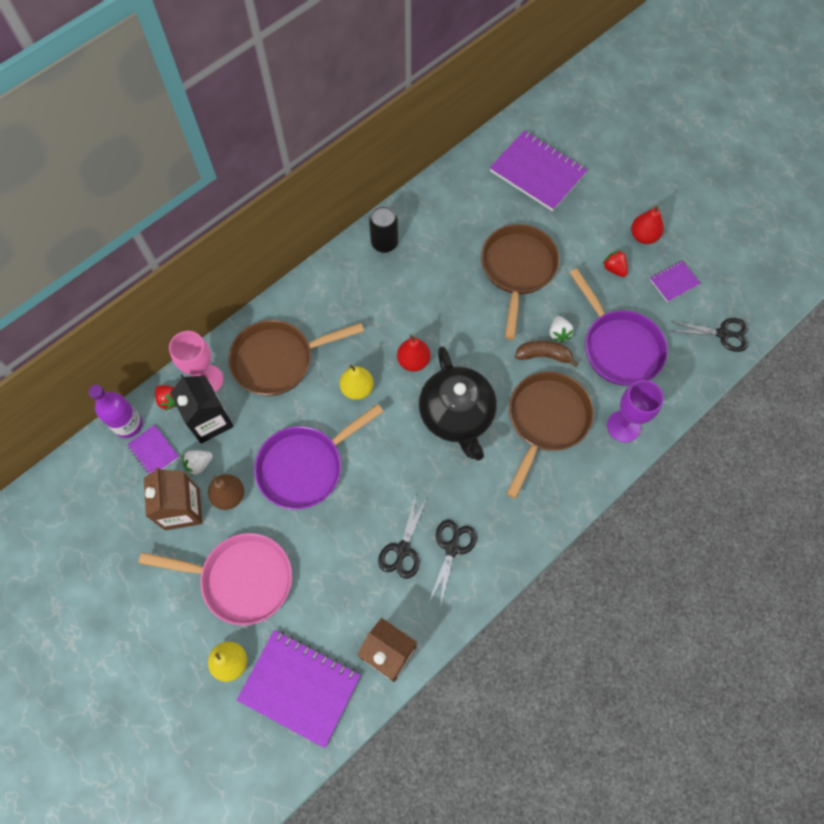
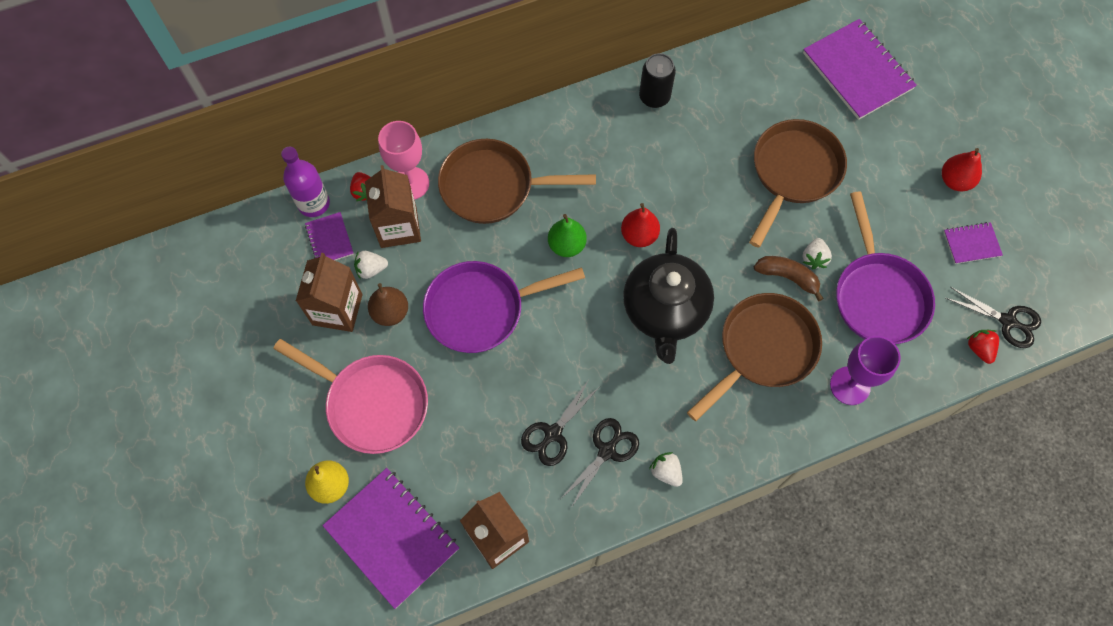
camera: 20 degrees right, 0 degrees up
black carton [170,375,233,444] -> brown carton [365,165,421,248]
yellow pear [340,364,374,400] -> green pear [548,214,587,257]
red strawberry [603,250,628,277] -> red strawberry moved to [967,330,999,364]
none -> white strawberry [649,452,683,487]

